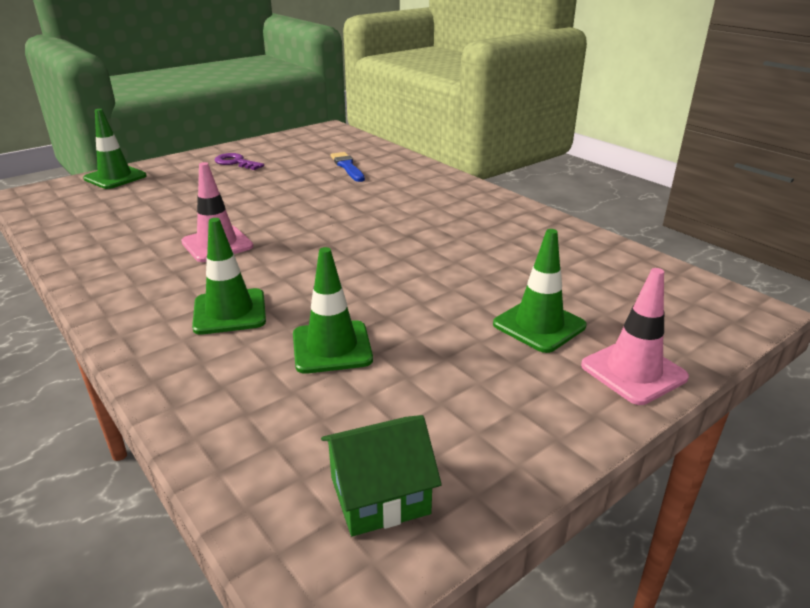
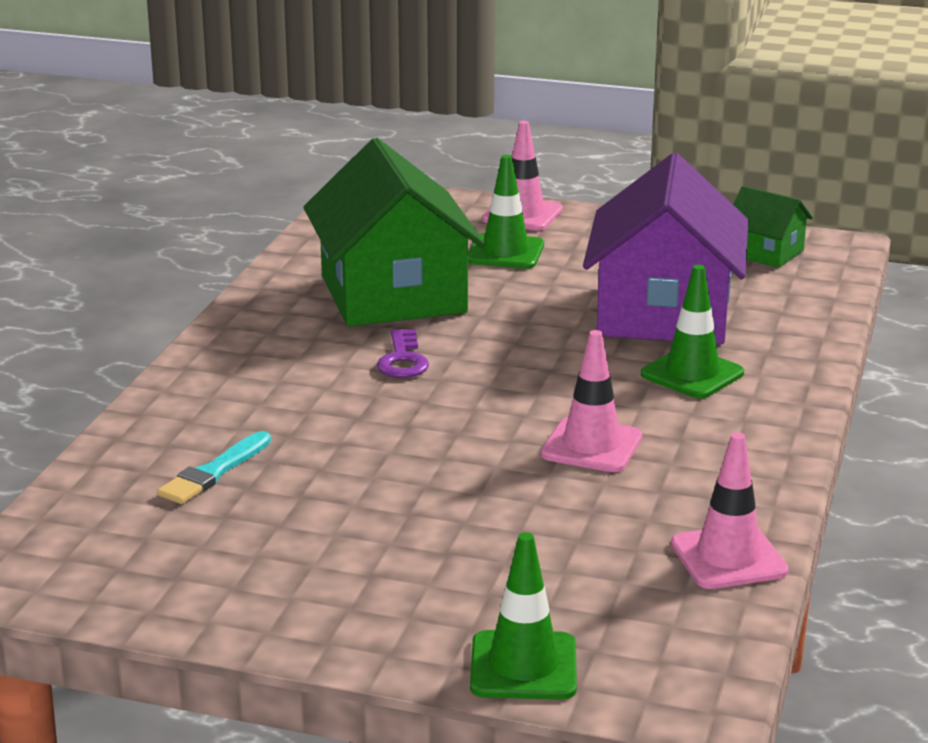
camera: 125 degrees left, 5 degrees down
purple key [215,153,264,170] -> purple key moved to [377,329,429,378]
green traffic cone [293,247,373,374] -> purple house [583,153,748,344]
blue brush [331,152,365,182] -> turquoise brush [157,431,271,504]
none -> green house [303,138,485,327]
none -> pink traffic cone [671,432,789,589]

